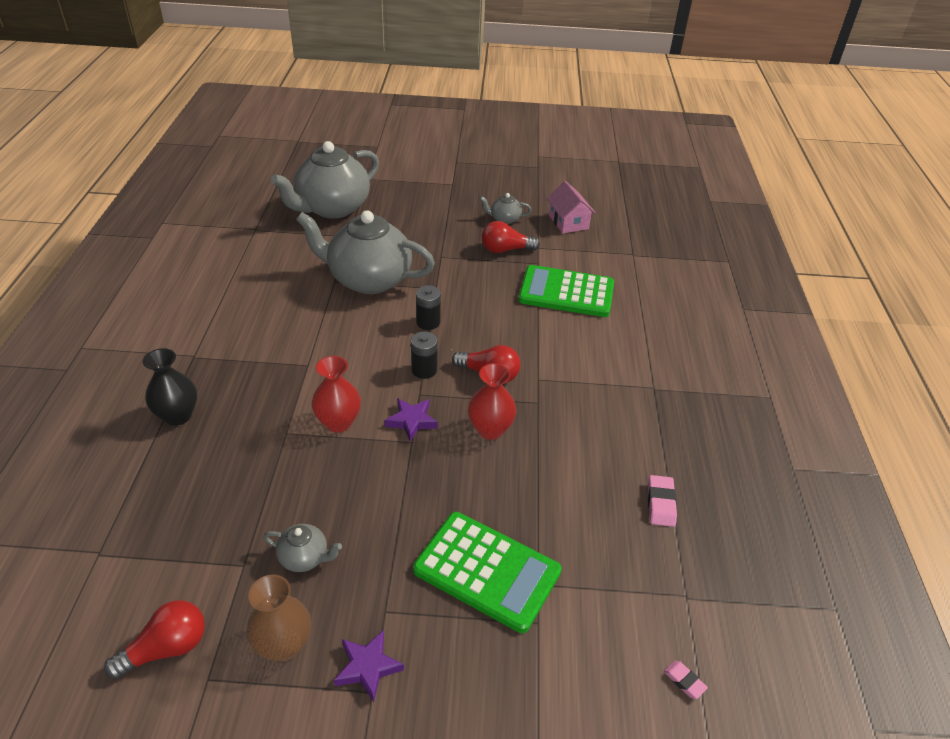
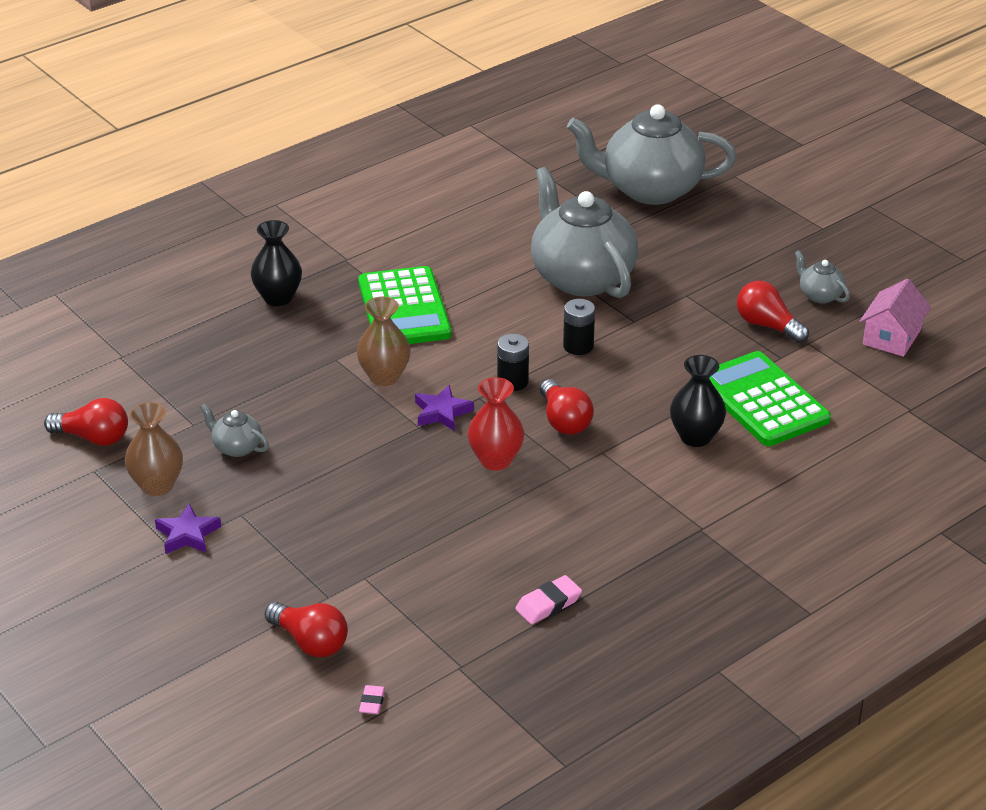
camera: 50 degrees right, 5 degrees down
grey teapot [263,524,342,572] -> grey teapot turned 150 degrees clockwise [200,404,269,457]
red vase [311,356,361,433] -> brown vase [357,297,411,386]
green calculator [413,512,562,633] -> green calculator moved to [358,266,452,344]
none -> red light bulb [265,602,348,657]
none -> black vase [670,355,726,447]

